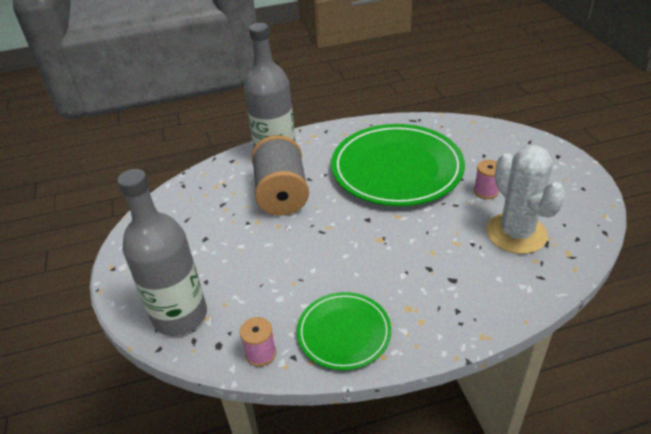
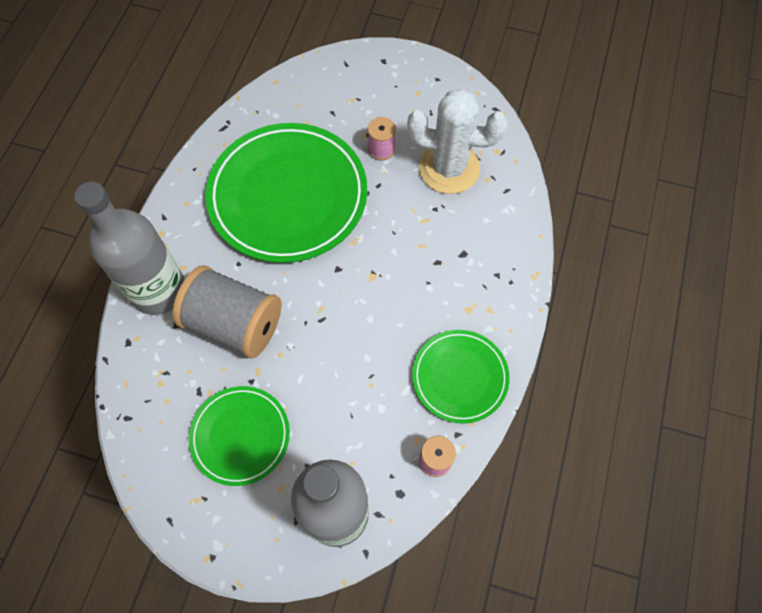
camera: 60 degrees left, 25 degrees up
none -> green plate [189,386,290,486]

